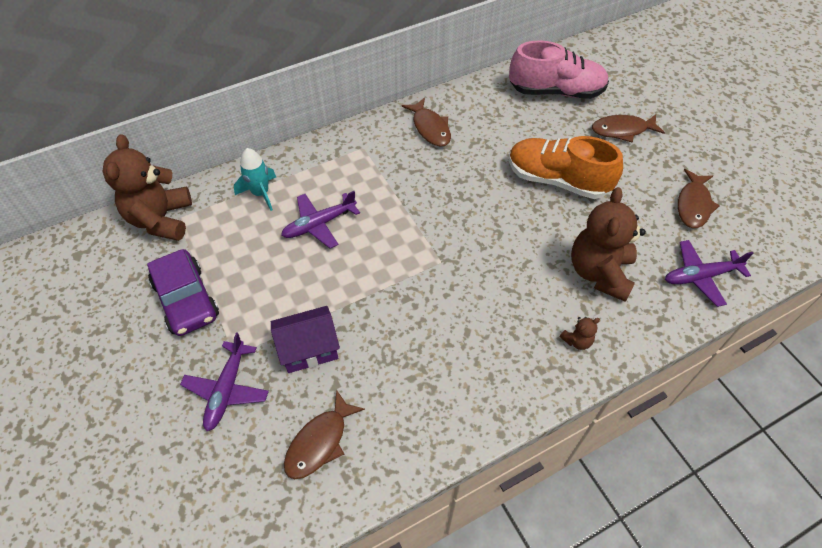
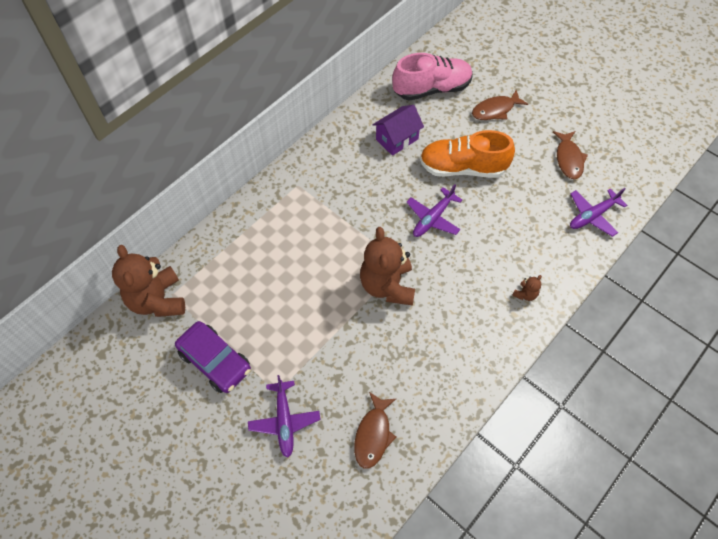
camera: 20 degrees left, 5 degrees up
turquoise rocket [234,148,276,211] -> none
purple house [271,306,340,373] -> purple house moved to [373,105,424,156]
purple plane [281,191,360,249] -> purple plane moved to [406,184,462,237]
brown fish [402,98,451,147] -> none
brown teddy bear [571,187,646,302] -> brown teddy bear moved to [360,227,415,306]

